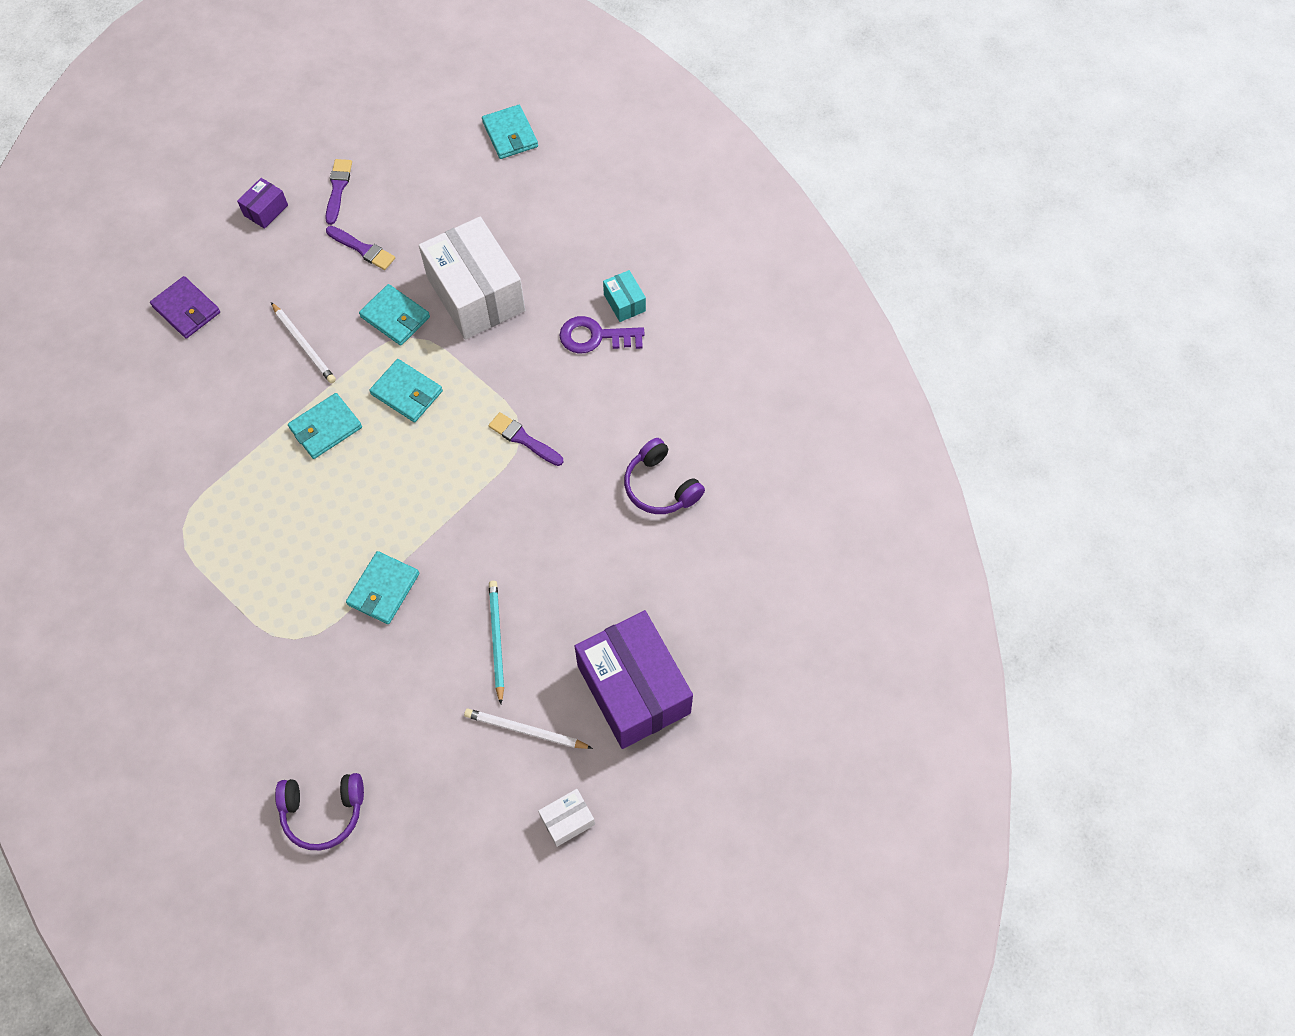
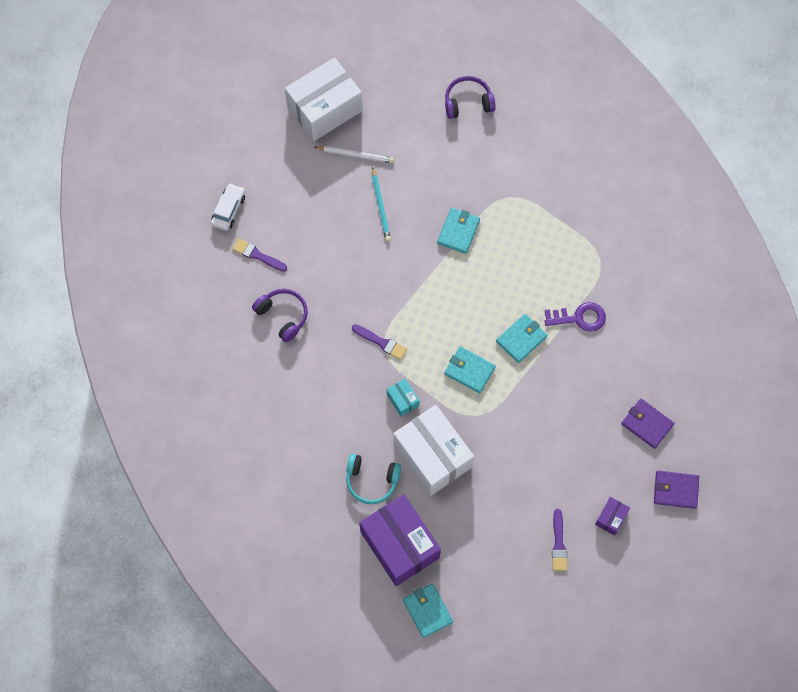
camera: 175 degrees right, 5 degrees up
white pencil [271,302,336,383] -> none
purple brush [326,226,395,270] -> purple brush moved to [232,239,287,272]
turquoise wallet [359,284,430,346] -> none
white box [538,789,595,847] -> white box [285,57,363,141], size x2.33
purple key [559,316,645,354] -> purple key moved to [545,302,606,332]
purple box [574,610,693,749] -> purple box moved to [359,494,441,586]
turquoise box [603,270,646,322] -> turquoise box moved to [387,379,420,417]
none -> white car [211,183,245,231]
none -> turquoise headphones [346,454,401,504]
none -> purple wallet [654,470,699,509]

